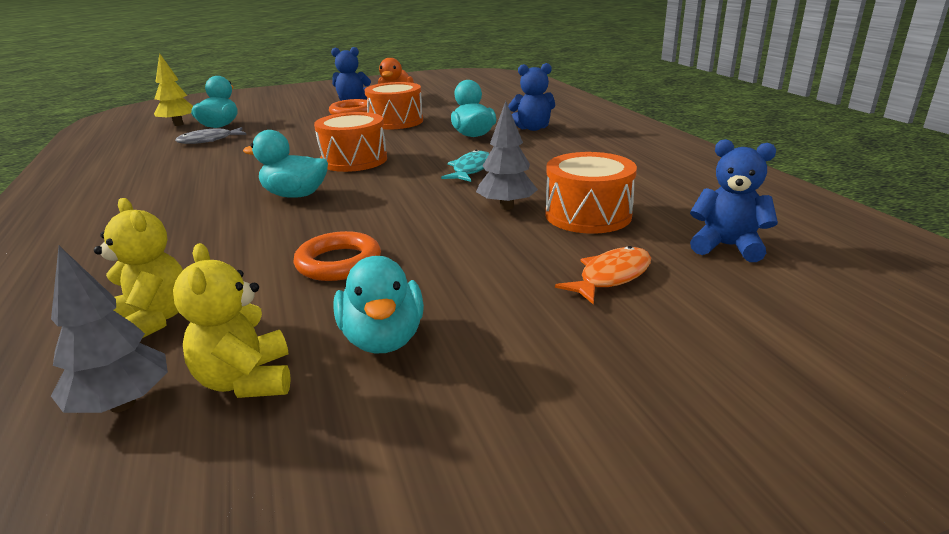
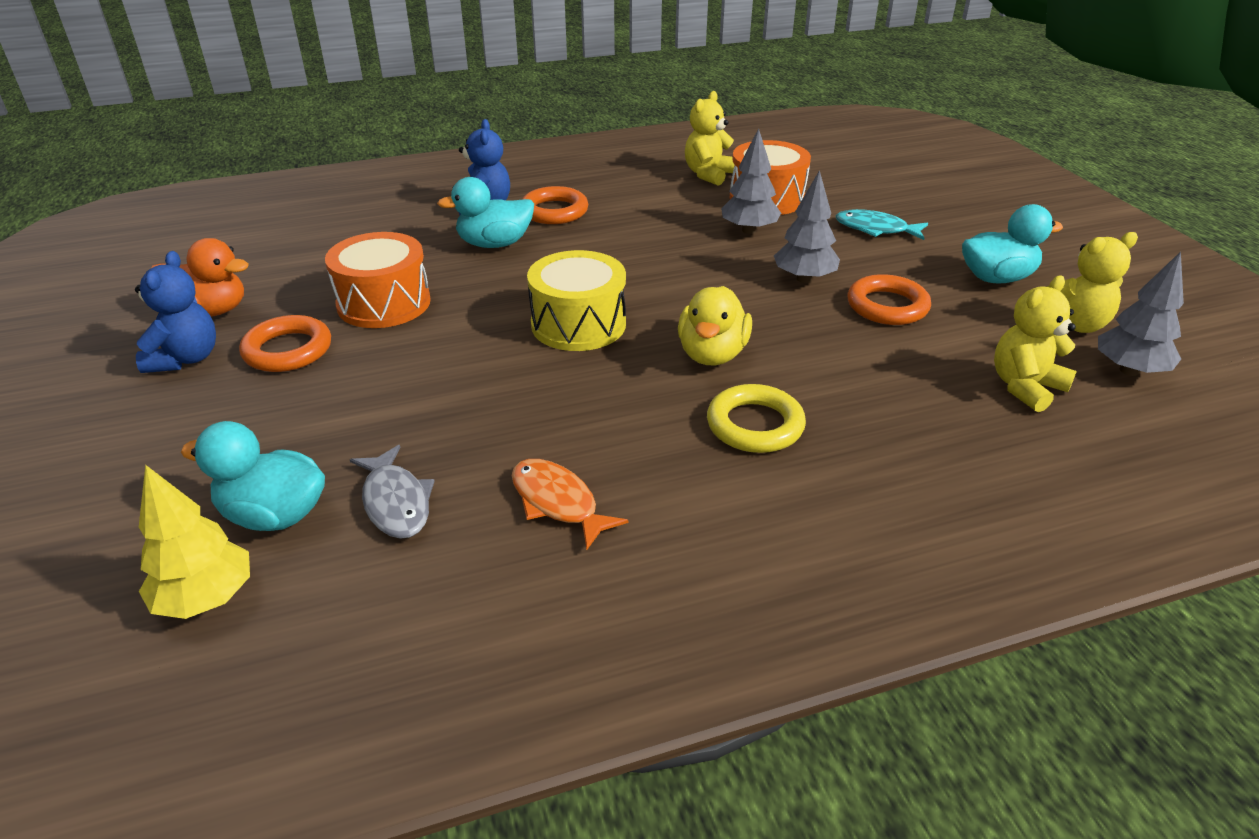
camera: 90 degrees left, 10 degrees up
turquoise duck [243,130,328,198] -> yellow duck [678,286,752,365]
orange drum [314,112,387,172] -> yellow drum [527,250,626,351]
turquoise fish [441,150,490,182] -> turquoise fish moved to [836,209,928,240]
orange fish [555,246,651,305] -> orange fish moved to [512,459,628,550]
blue teddy bear [690,139,778,262] -> none
none -> orange ring [522,186,588,224]
none -> yellow teddy bear [685,91,735,186]
none -> yellow ring [707,384,806,453]
none -> grey tree [774,170,840,283]

